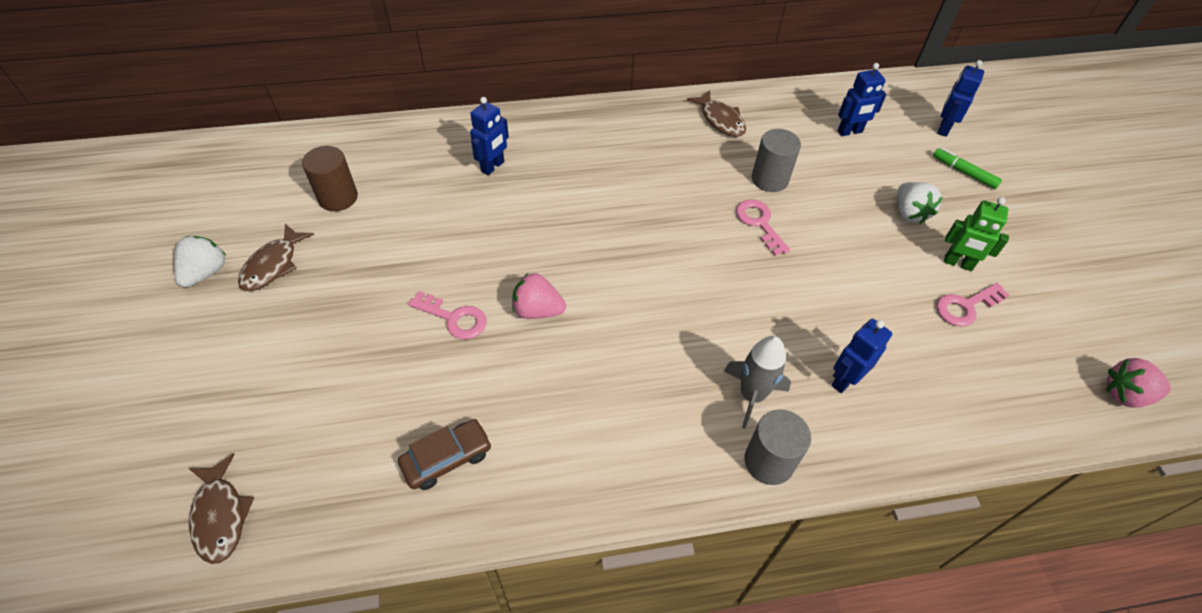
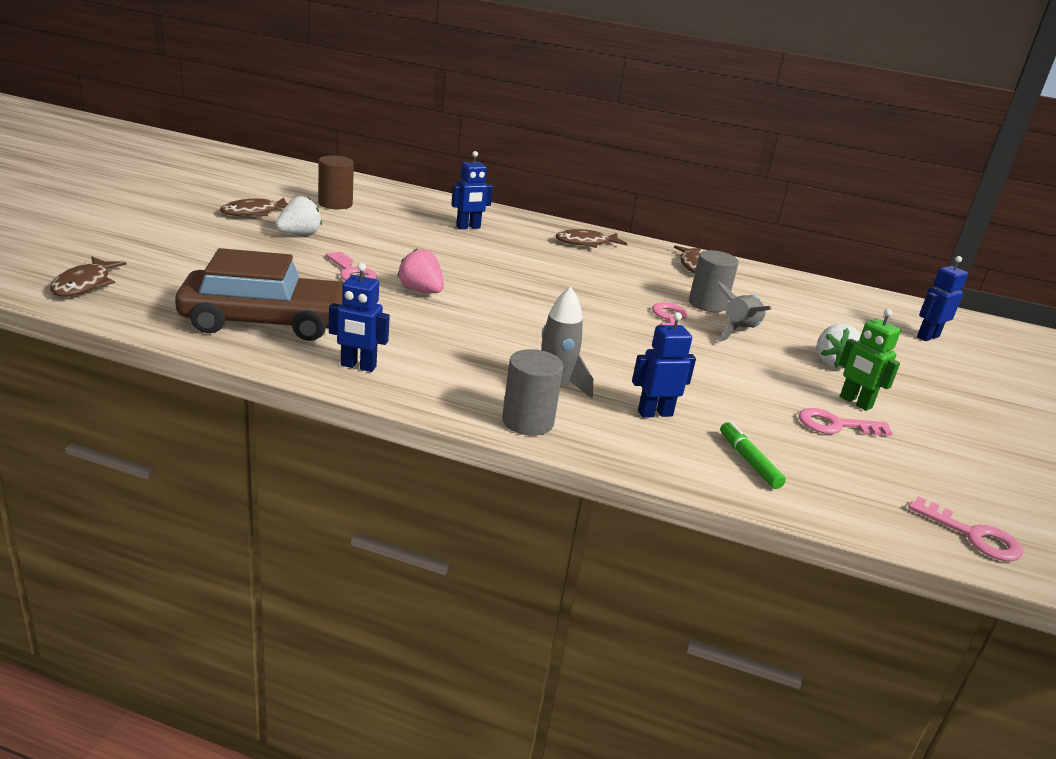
camera: 25 degrees right, 25 degrees down
white strawberry [174,236,226,287] -> white strawberry moved to [275,196,322,235]
brown car [398,419,492,490] -> brown car [175,248,343,341], size x1.98
blue robot [838,63,886,136] -> blue robot moved to [329,263,390,372]
green marker [933,148,1002,189] -> green marker moved to [720,422,786,489]
pink strawberry [1107,358,1171,408] -> pink key [908,496,1023,561]
none -> brown fish [556,229,627,248]
none -> grey rocket [715,281,771,342]

